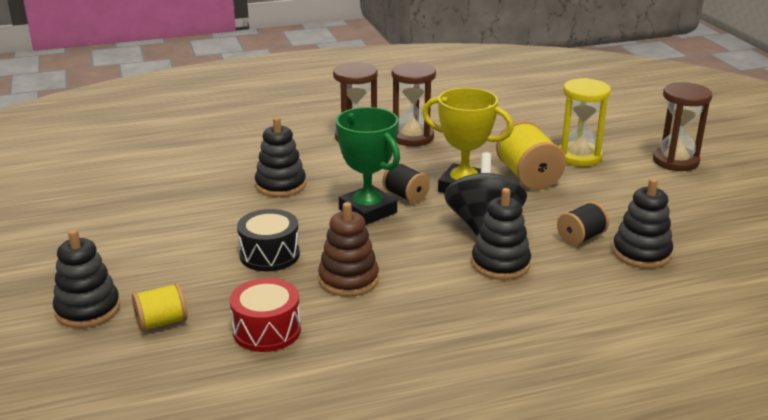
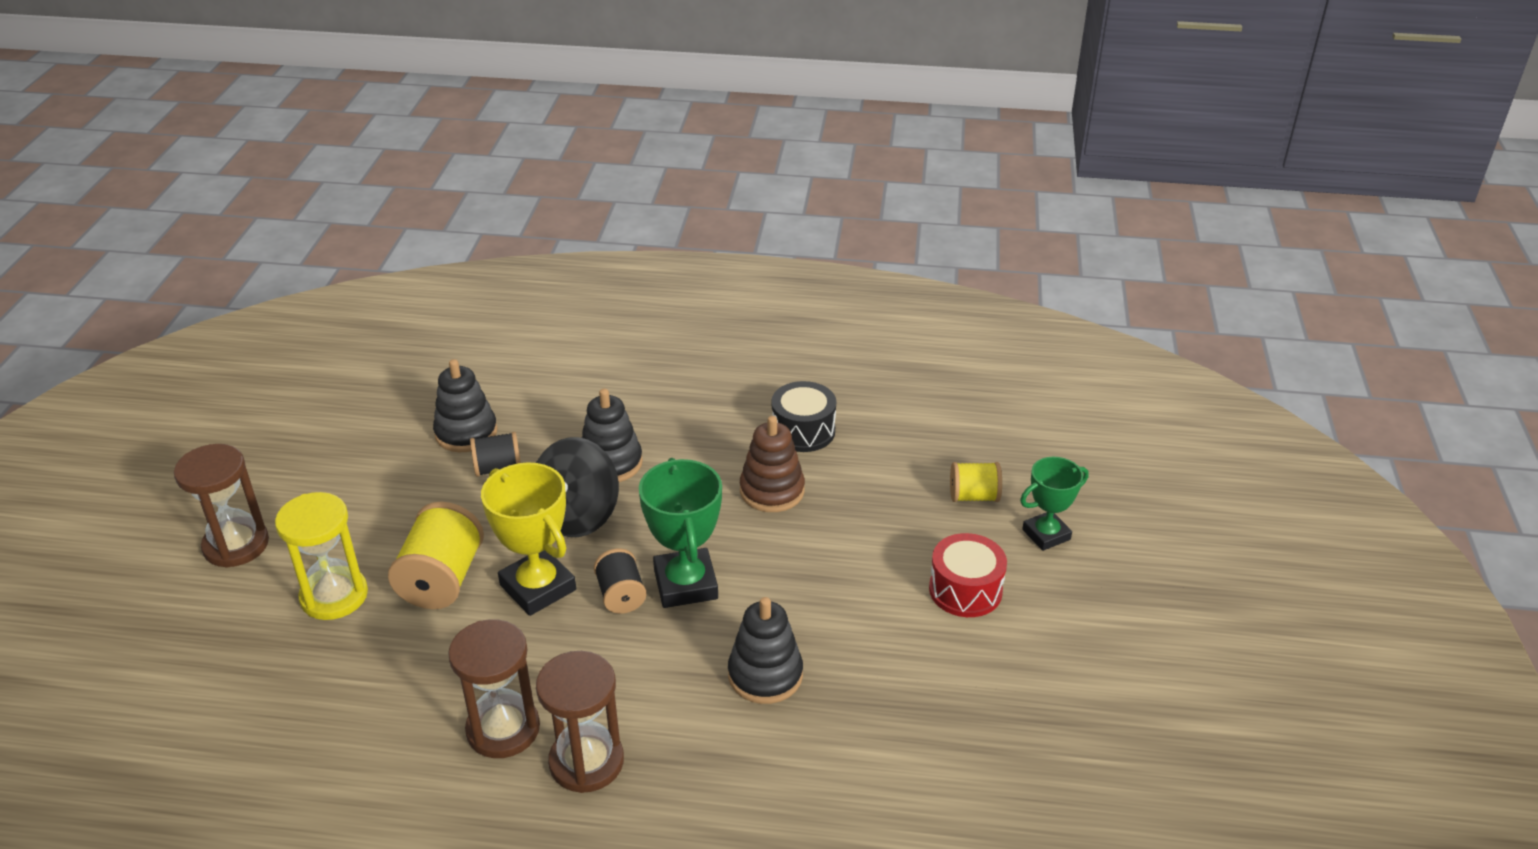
camera: 155 degrees left, 10 degrees up
black stacking toy [53,229,120,328] -> green trophy [1020,457,1089,551]
red drum [230,278,301,352] -> red drum moved to [929,533,1007,617]
black drum [237,209,300,271] -> black drum moved to [771,381,836,452]

